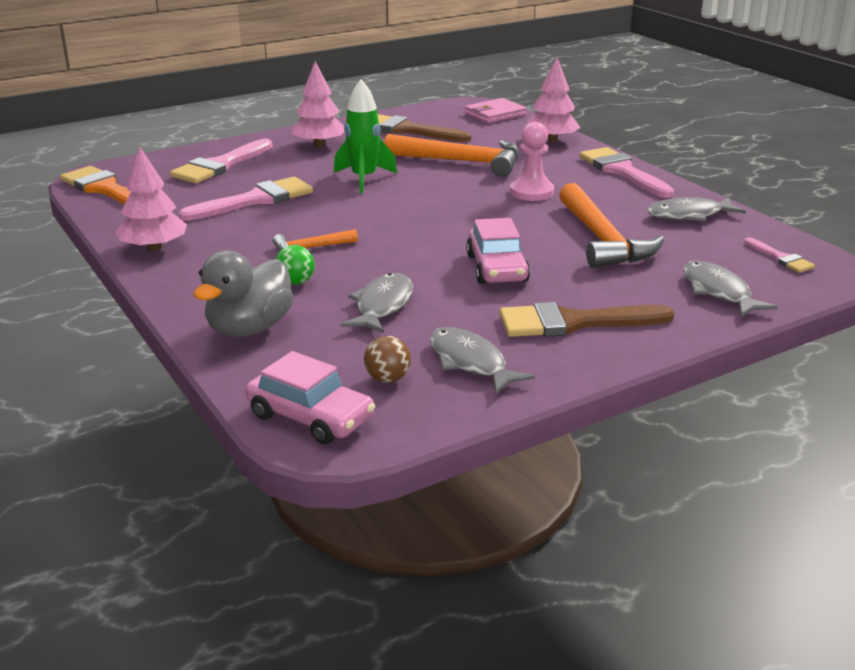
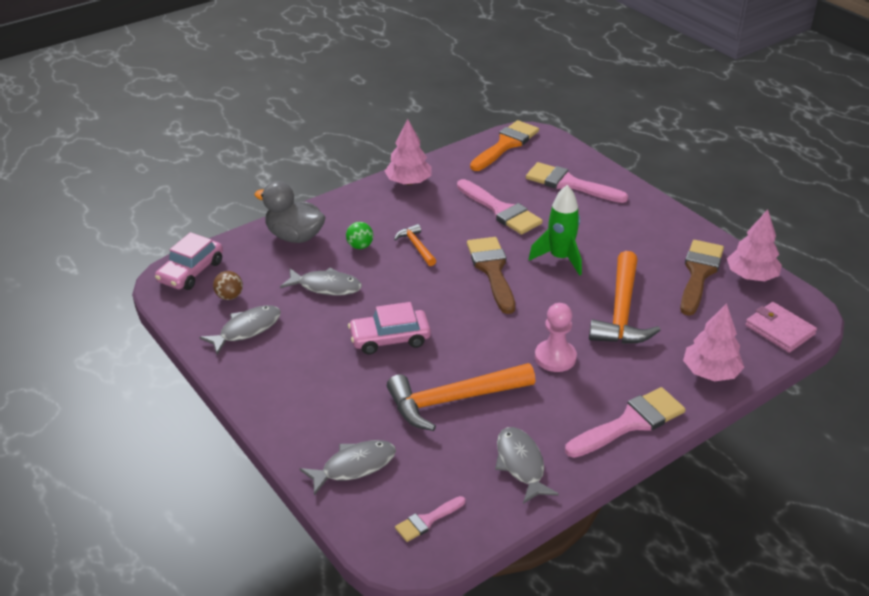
camera: 85 degrees right, 10 degrees up
pink tree [292,61,345,147] -> pink tree moved to [727,209,782,281]
brown brush [499,302,674,337] -> brown brush moved to [467,237,515,314]

